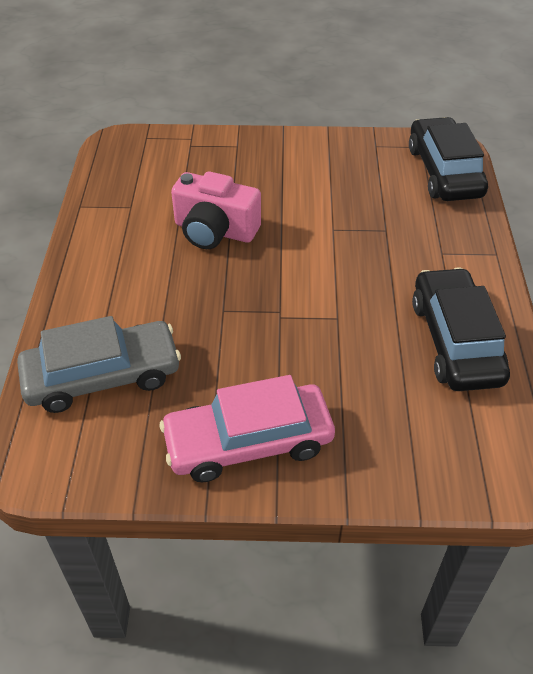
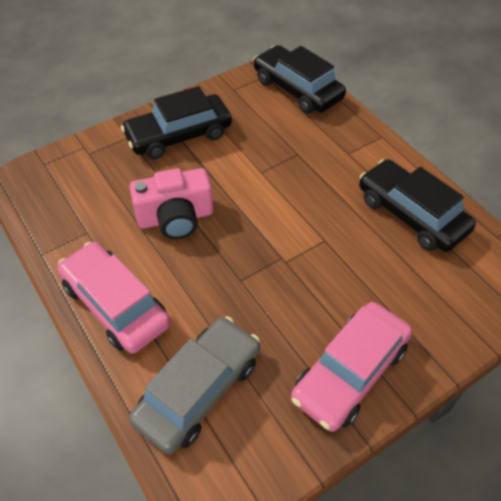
camera: 35 degrees left, 5 degrees up
none -> pink car [57,242,170,354]
none -> black car [121,86,232,159]

